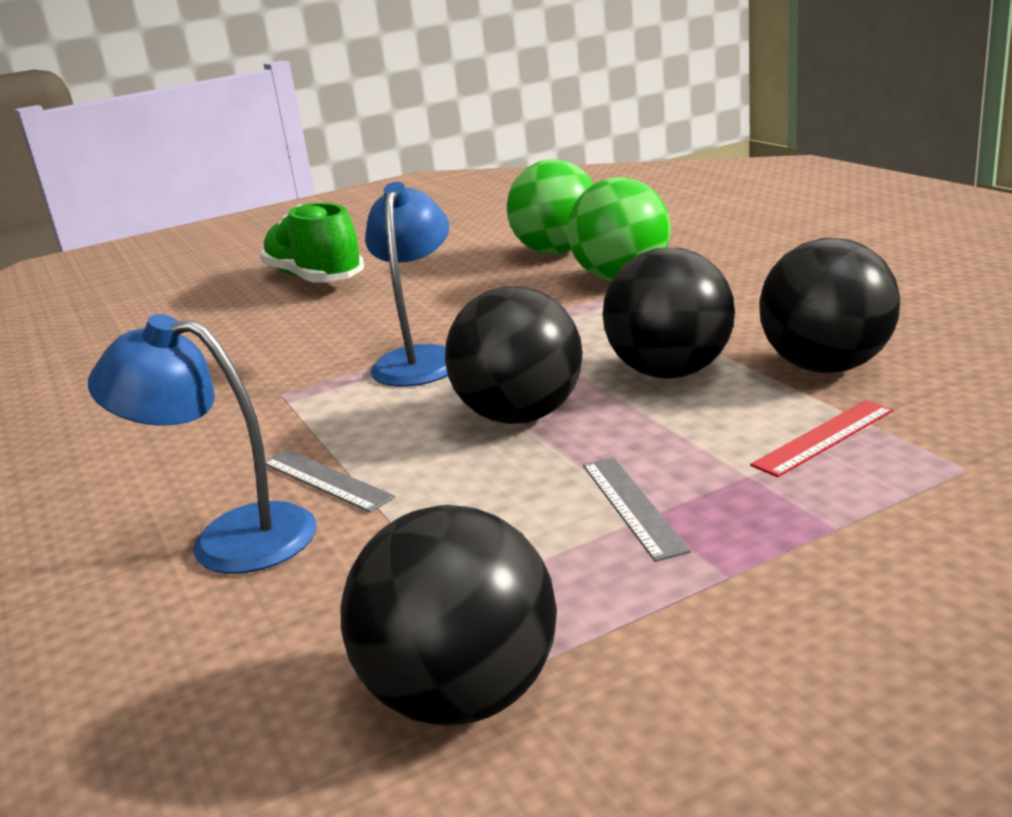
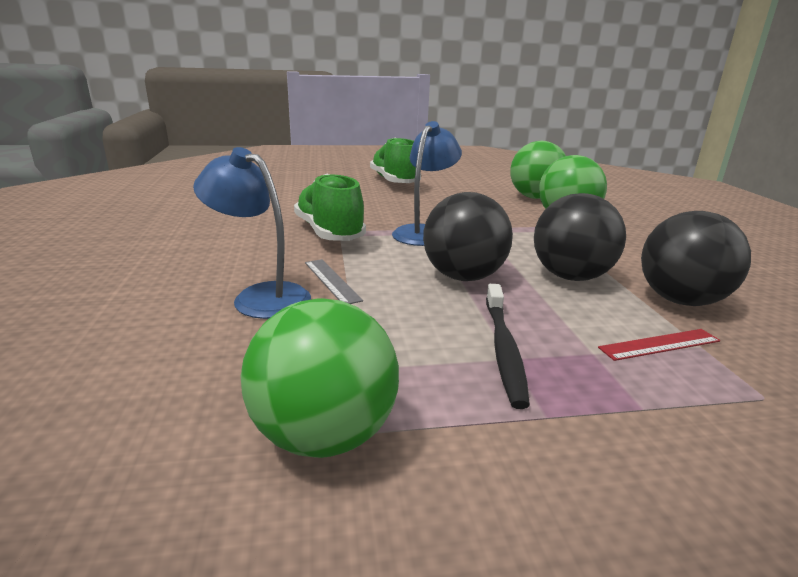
camera: 15 degrees right, 0 degrees up
black ball [341,505,557,726] -> green ball [241,298,399,458]
grey ruler [583,457,691,562] -> black toothbrush [486,284,530,409]
none -> green shoe [294,174,366,241]

